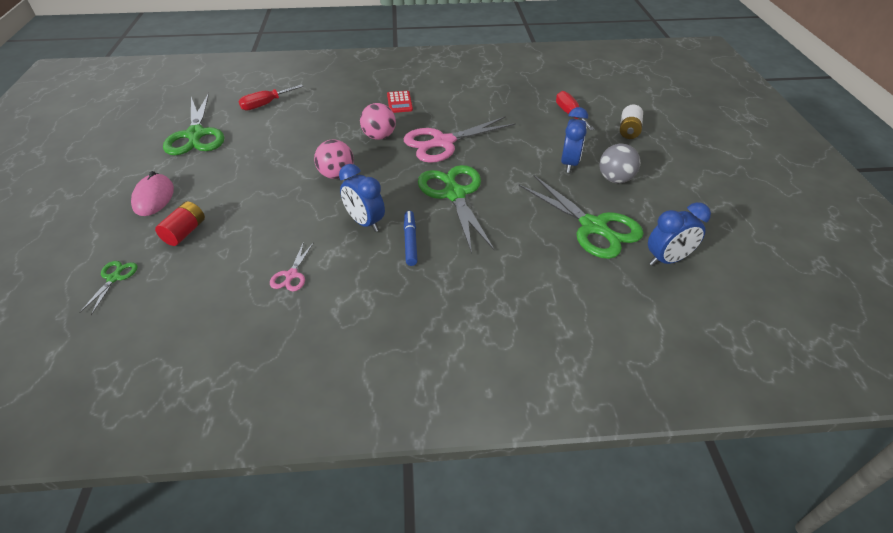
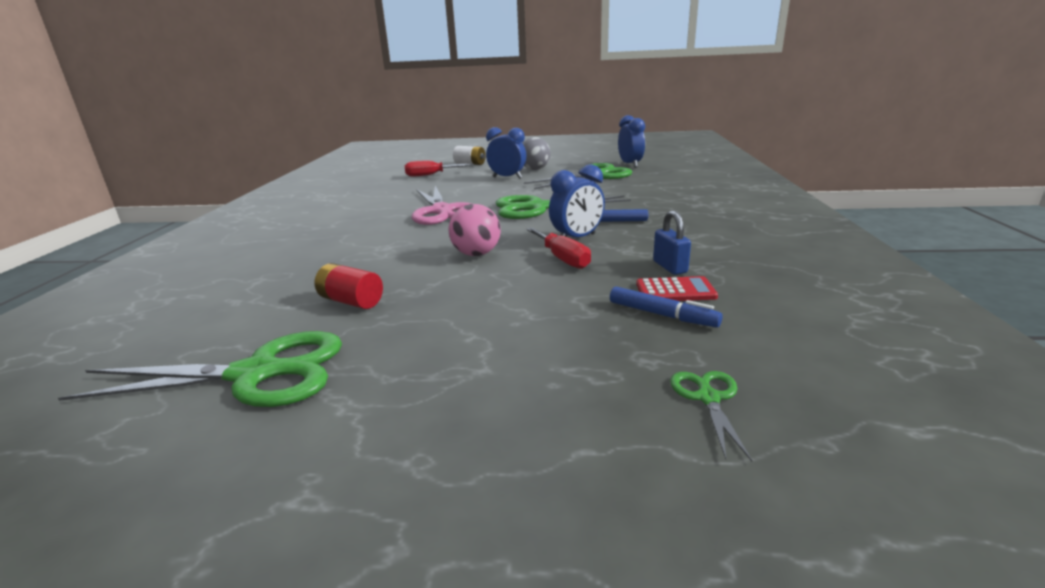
camera: 80 degrees left, 20 degrees down
green scissors [79,261,138,315] -> green scissors turned 75 degrees clockwise [670,371,752,461]
pink mouse [131,171,174,216] -> none
red battery [155,201,205,246] -> red battery moved to [315,263,383,309]
red screwdriver [238,84,304,111] -> red screwdriver moved to [526,228,591,269]
pink scissors [270,242,314,291] -> blue padlock [653,210,691,275]
pink ball [360,103,396,140] -> none
red calculator [387,91,413,113] -> red calculator moved to [636,276,718,301]
none -> blue marker [610,287,723,328]

